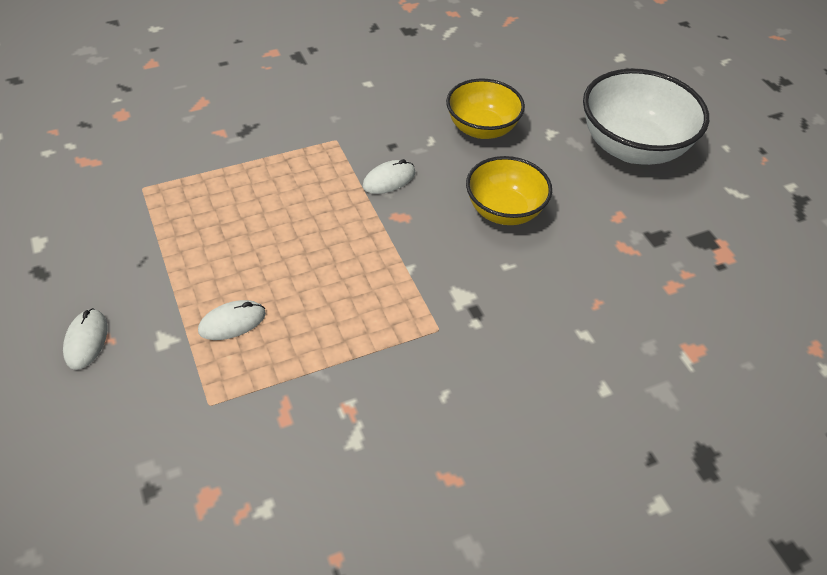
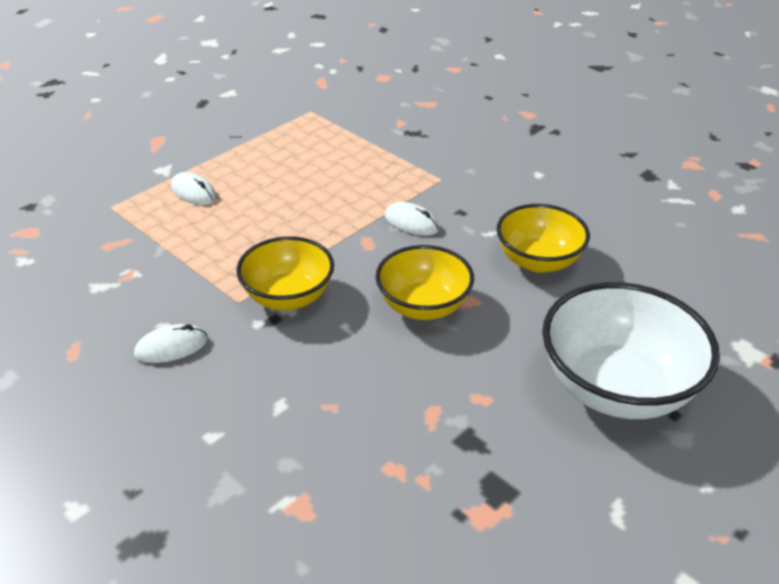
camera: 70 degrees right, 10 degrees down
white mouse [63,308,108,370] -> white mouse moved to [134,324,208,363]
none -> yellow bowl [236,236,334,310]

